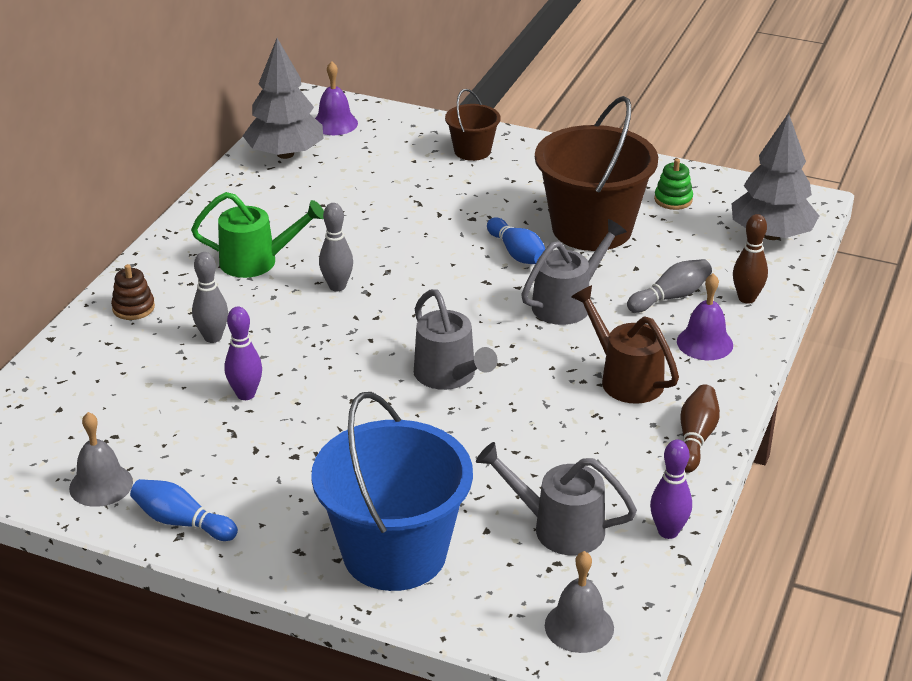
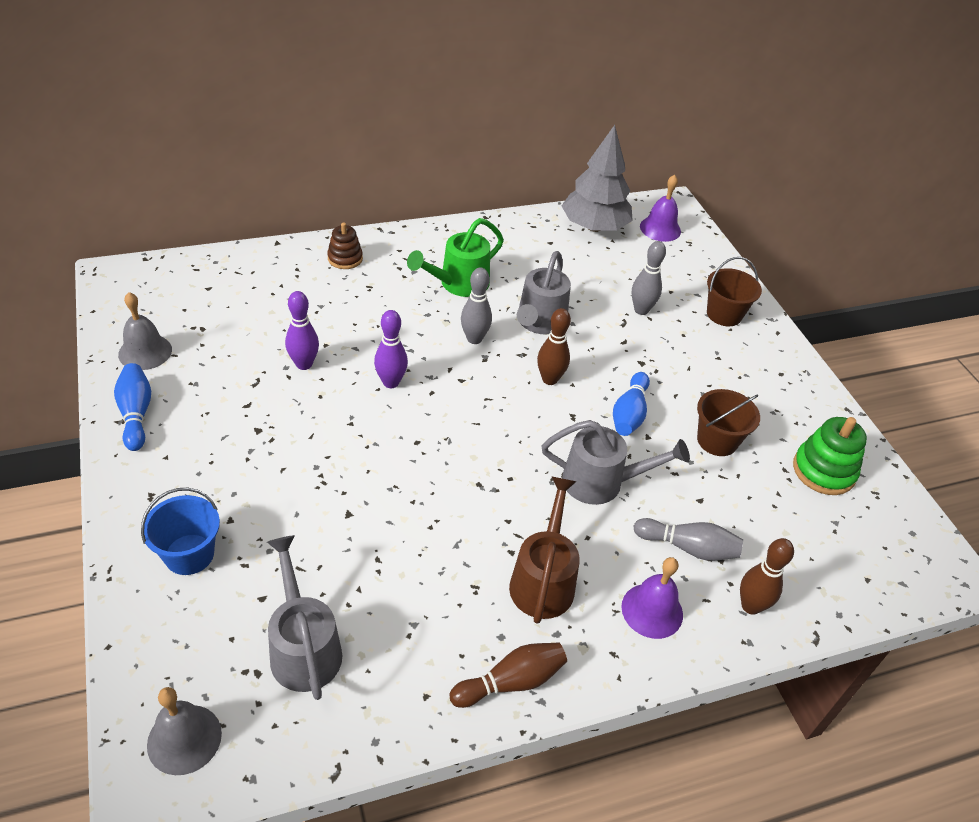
camera: 45 degrees right, 10 degrees up
green watering can [191,192,324,278] -> green watering can turned 90 degrees clockwise [407,218,504,297]
grey bowling pin [192,252,228,343] -> grey bowling pin moved to [632,241,666,315]
blue bucket [311,392,473,591] -> blue bucket [141,488,220,575], size x0.49
grey watering can [414,289,497,390] -> grey watering can moved to [517,251,571,334]
brown bucket [535,96,658,251] -> brown bucket [697,389,760,456], size x0.49
purple bowling pin [650,440,692,539] -> purple bowling pin moved to [374,310,408,388]
green stacking toy [654,159,693,210] -> green stacking toy [793,417,867,495], size x1.52
grey tree [731,113,819,240] -> none
none -> brown bowling pin [537,308,571,385]

